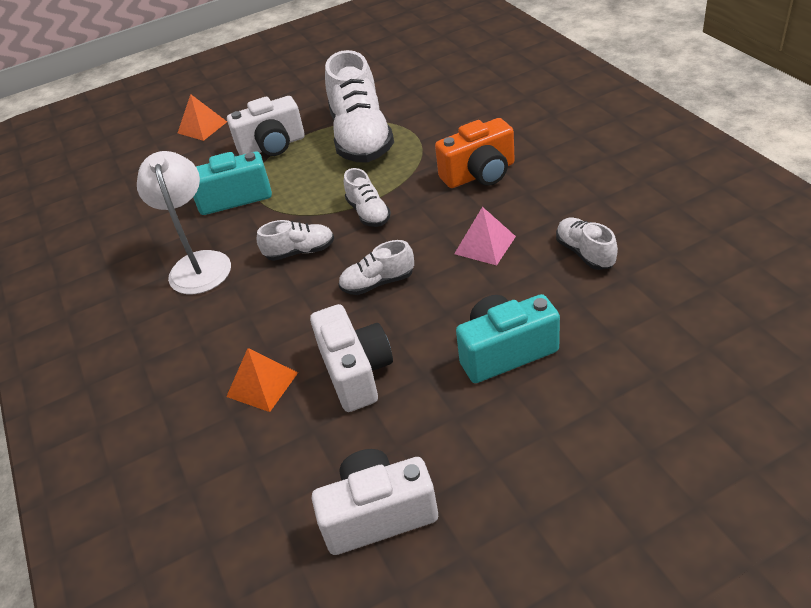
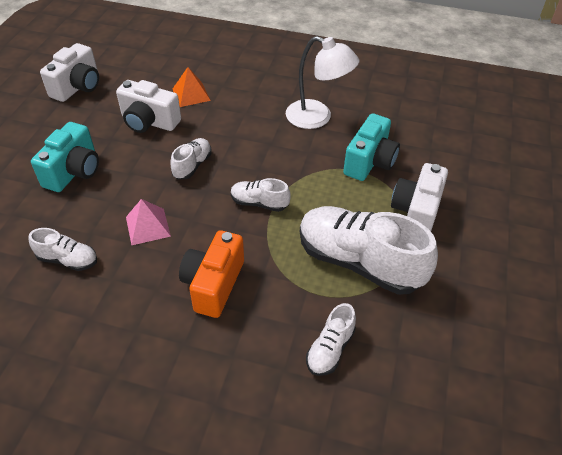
camera: 125 degrees right, 5 degrees up
orange pyramid [178,94,227,141] -> none
white shoe [257,220,334,261] -> white shoe moved to [306,303,356,376]

